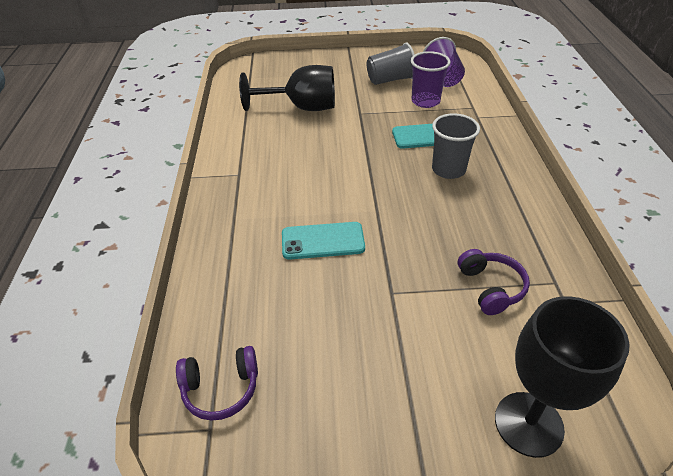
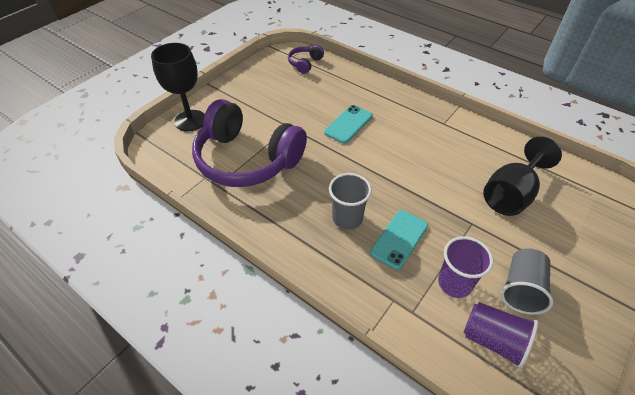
camera: 130 degrees right, 5 degrees up
purple headphones [458,249,530,315] -> purple headphones [192,99,307,187], size x2.36

